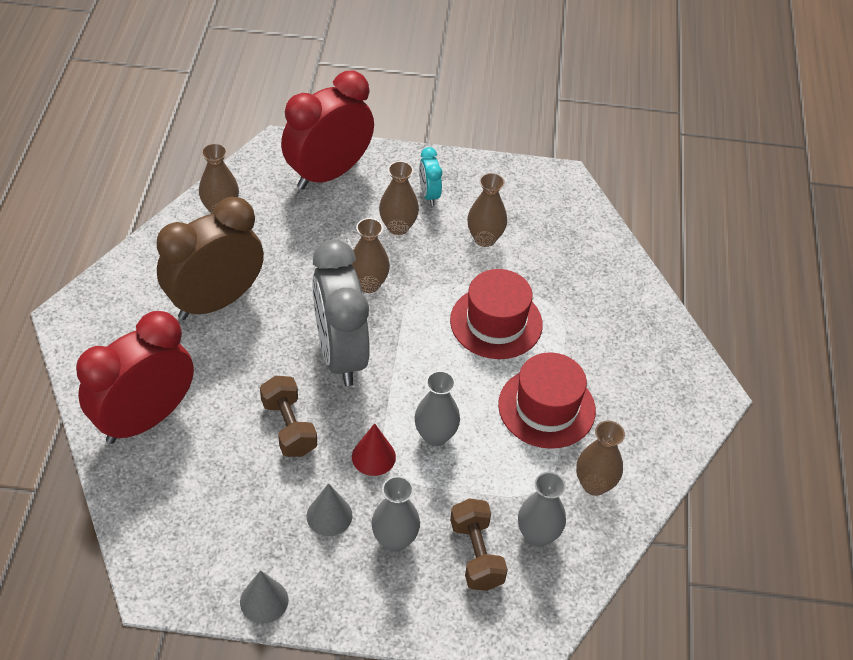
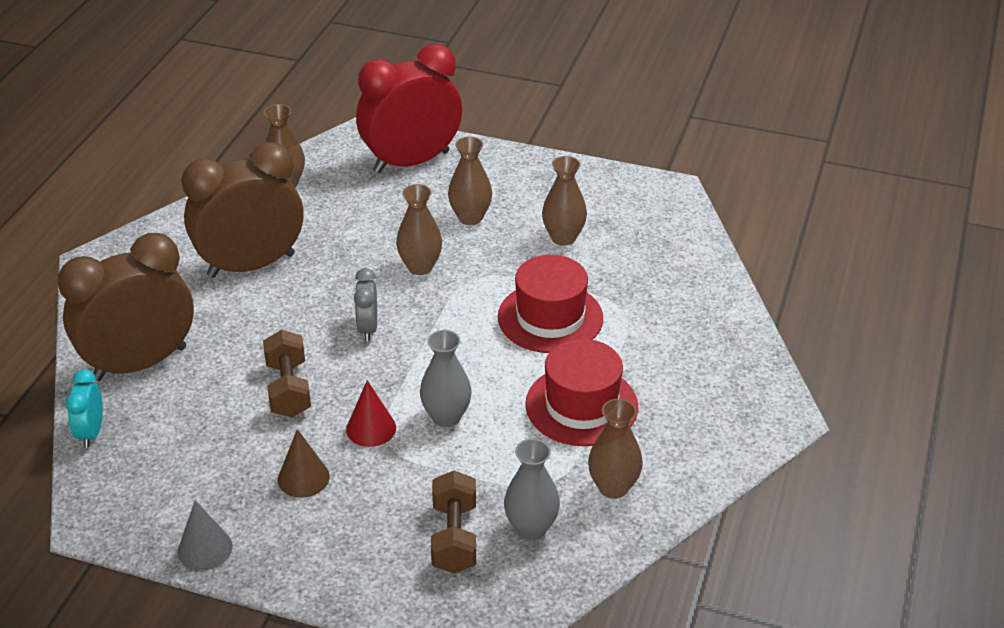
camera: 15 degrees right, 10 degrees down
red clock [76,311,194,444] -> brown clock [57,233,194,381]
grey cone [307,483,353,536] -> brown cone [278,429,330,498]
grey clock [313,239,370,386] -> grey clock [354,268,377,341], size x0.44
grey vase [371,476,420,552] -> none
turquoise clock [419,147,442,206] -> turquoise clock moved to [65,369,103,448]

